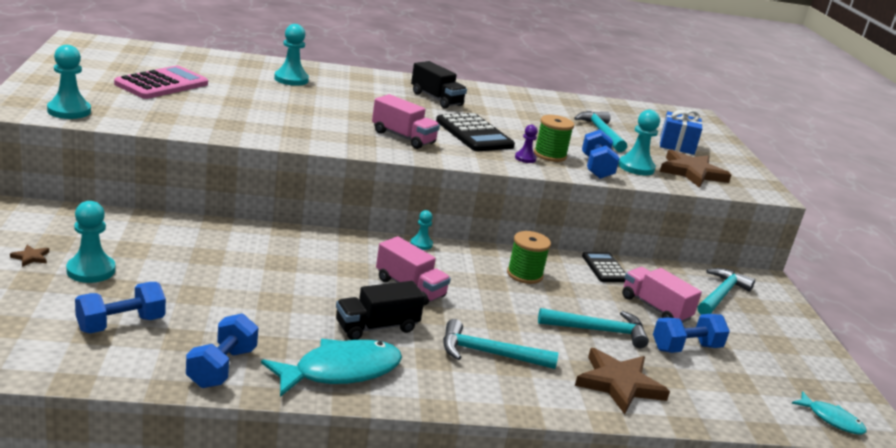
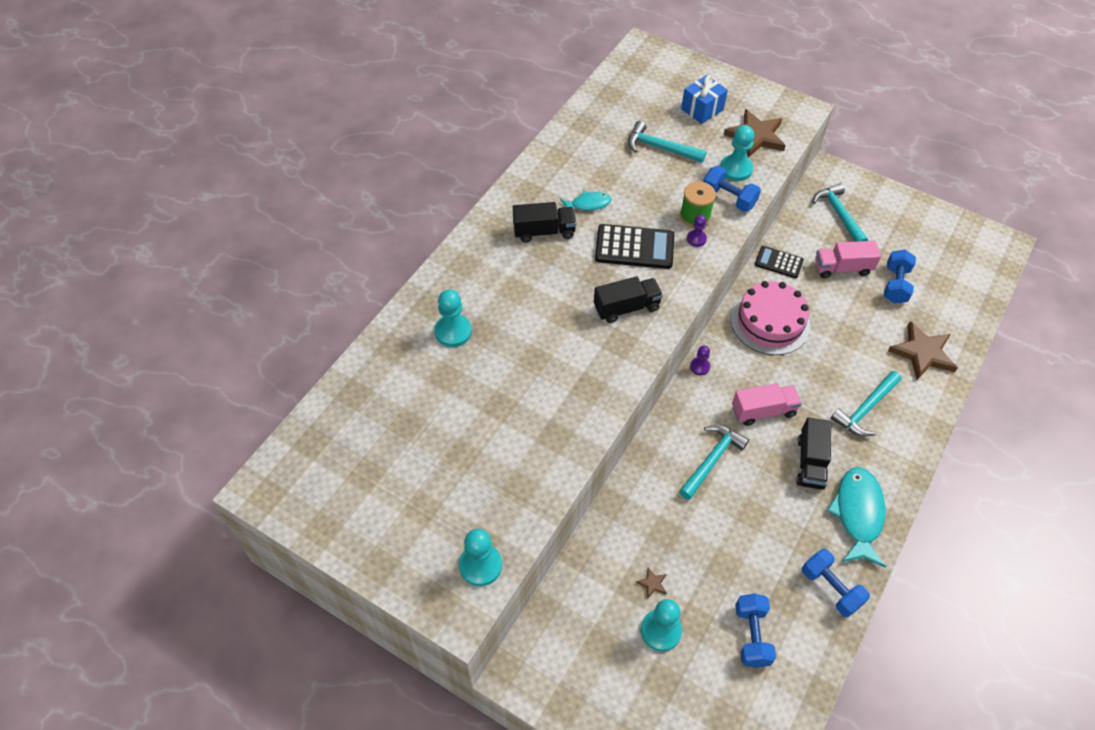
camera: 50 degrees left, 30 degrees up
brown star [10,245,49,267] -> brown star moved to [636,568,667,599]
pink calculator [114,66,208,99] -> none
pink truck [372,94,440,149] -> black truck [594,277,663,323]
turquoise pawn [410,210,433,250] -> purple pawn [690,346,710,375]
green spool [507,231,551,284] -> pink cake [731,281,810,355]
turquoise hammer [538,308,649,348] -> turquoise hammer moved to [679,425,749,500]
turquoise fish [791,391,867,435] -> turquoise fish moved to [560,191,612,211]

